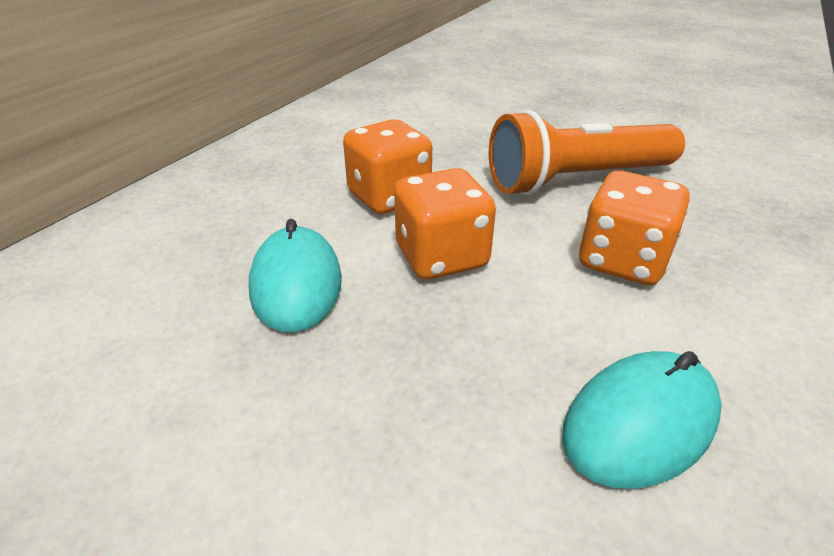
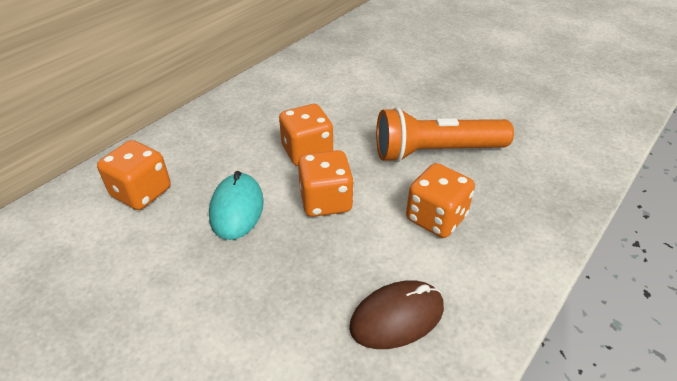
camera: 10 degrees right, 5 degrees up
turquoise mouse [562,351,722,489] -> brown mouse [349,280,444,349]
none -> orange dice [97,140,171,210]

